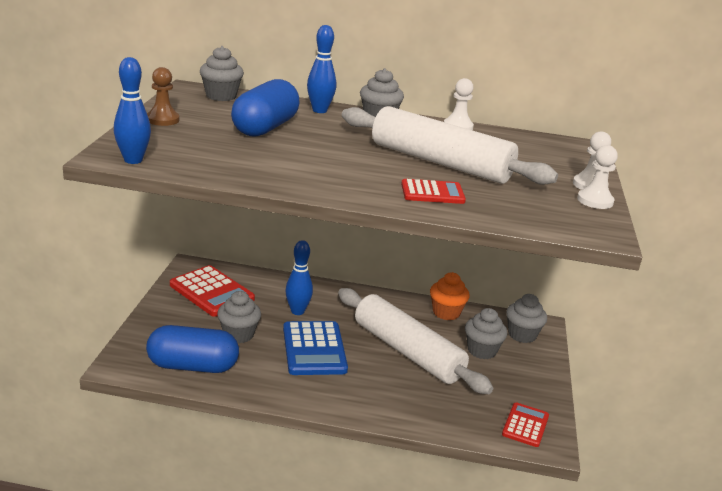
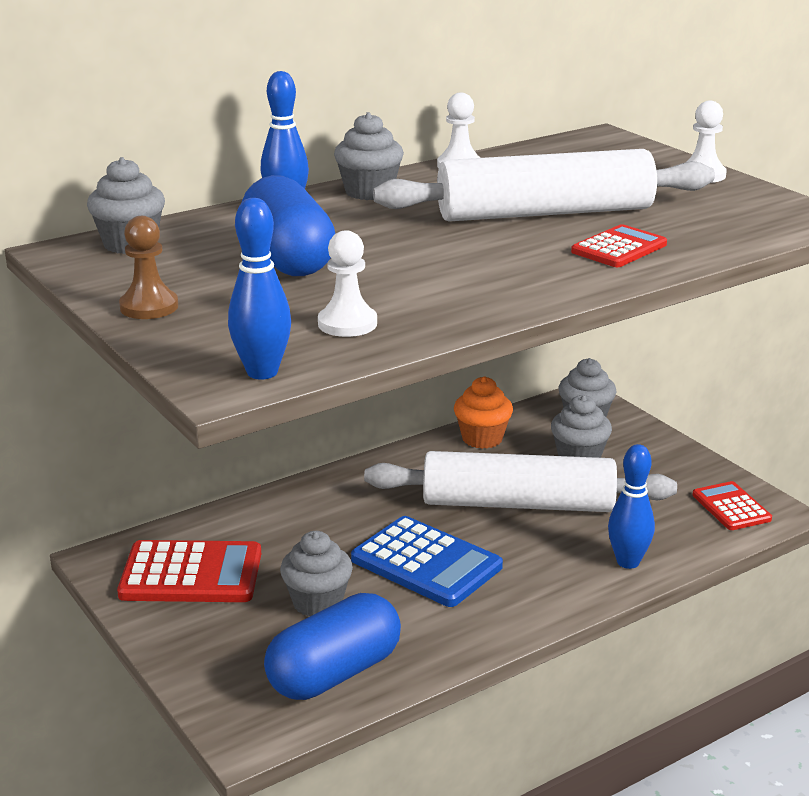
camera: 40 degrees left, 0 degrees up
blue bowling pin [286,240,313,315] -> blue bowling pin moved to [608,444,655,569]
white pawn [577,145,618,209] -> white pawn moved to [318,230,377,337]

